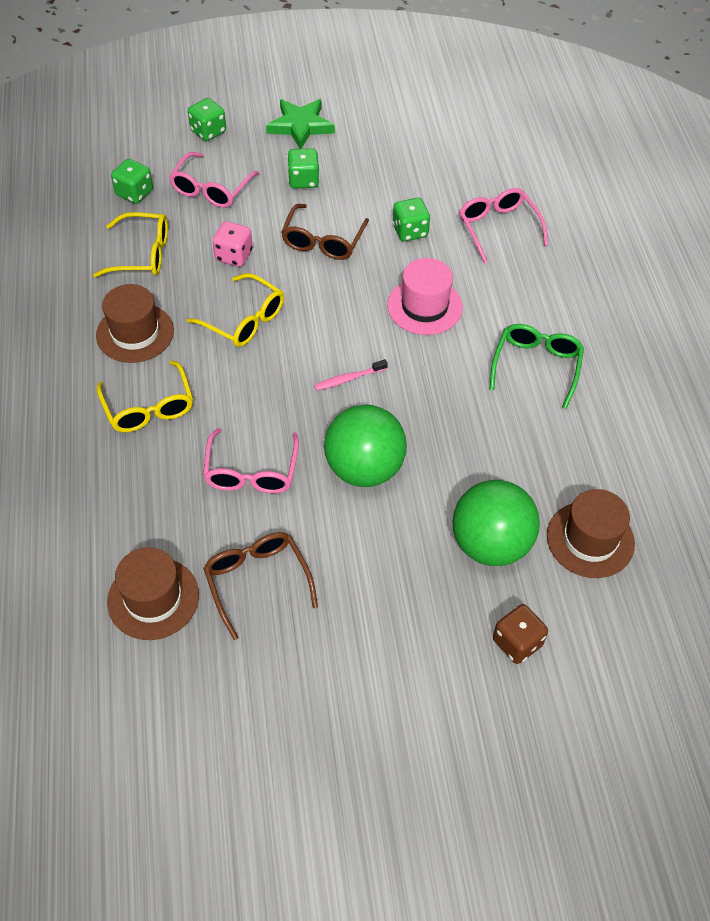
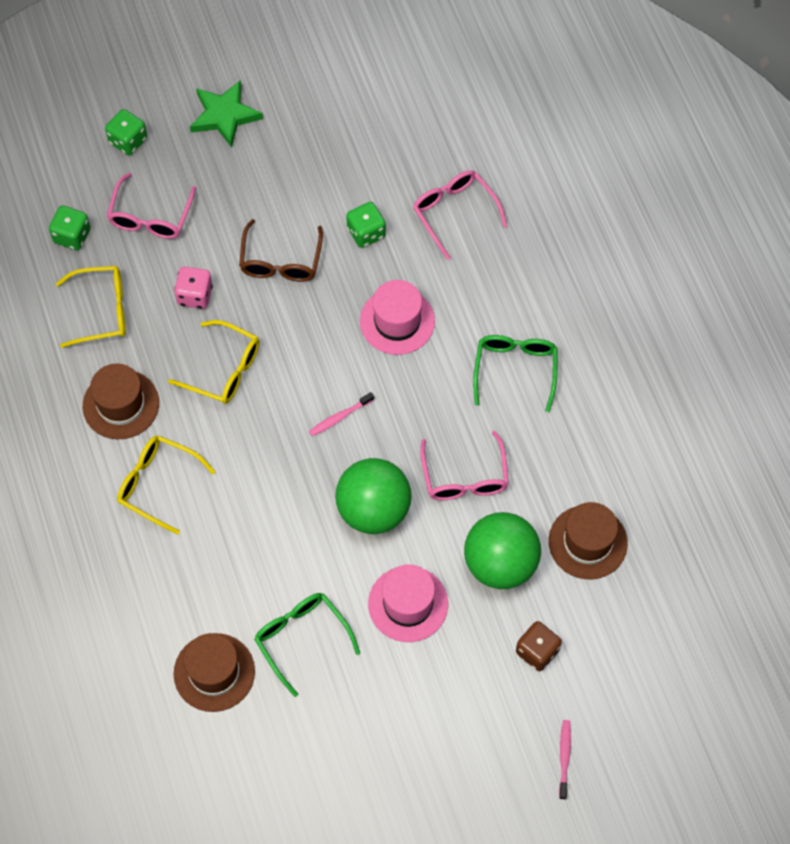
camera: 10 degrees left, 10 degrees up
yellow glasses [97,360,193,432] -> yellow glasses turned 150 degrees clockwise [117,435,215,534]
pink glasses [203,428,299,493] -> pink glasses moved to [420,431,509,500]
brown glasses [203,532,318,640] -> green glasses [254,593,360,697]
green dice [287,148,319,188] -> none
none -> pink hat [368,564,448,642]
none -> pink toothbrush [559,720,571,799]

